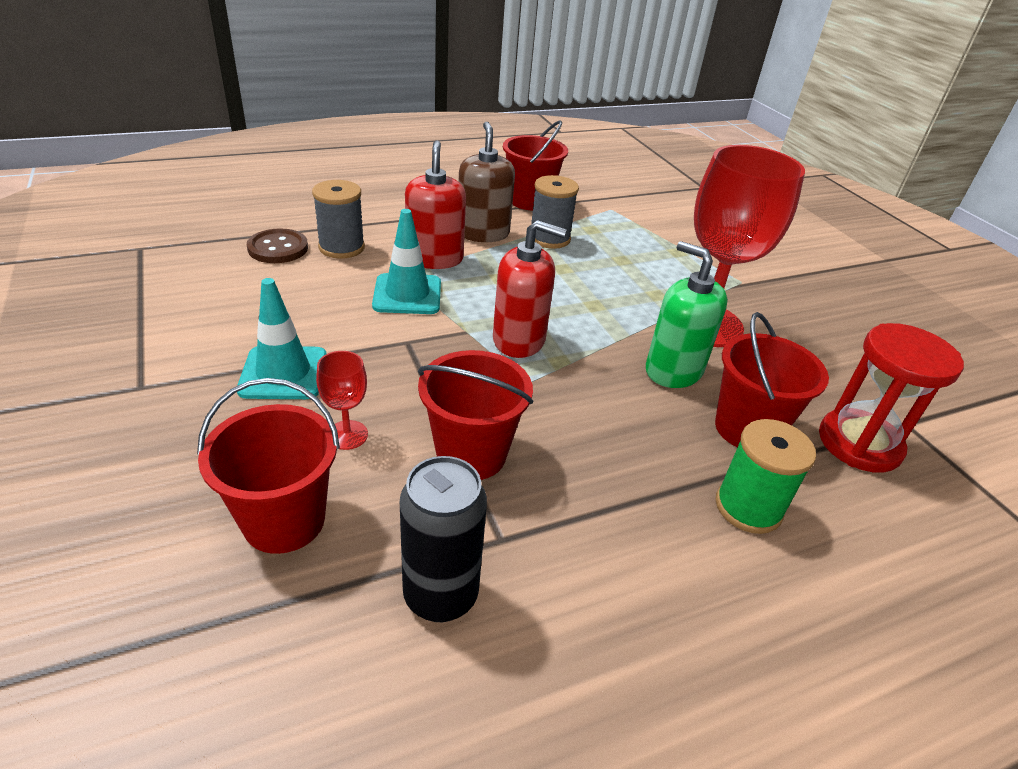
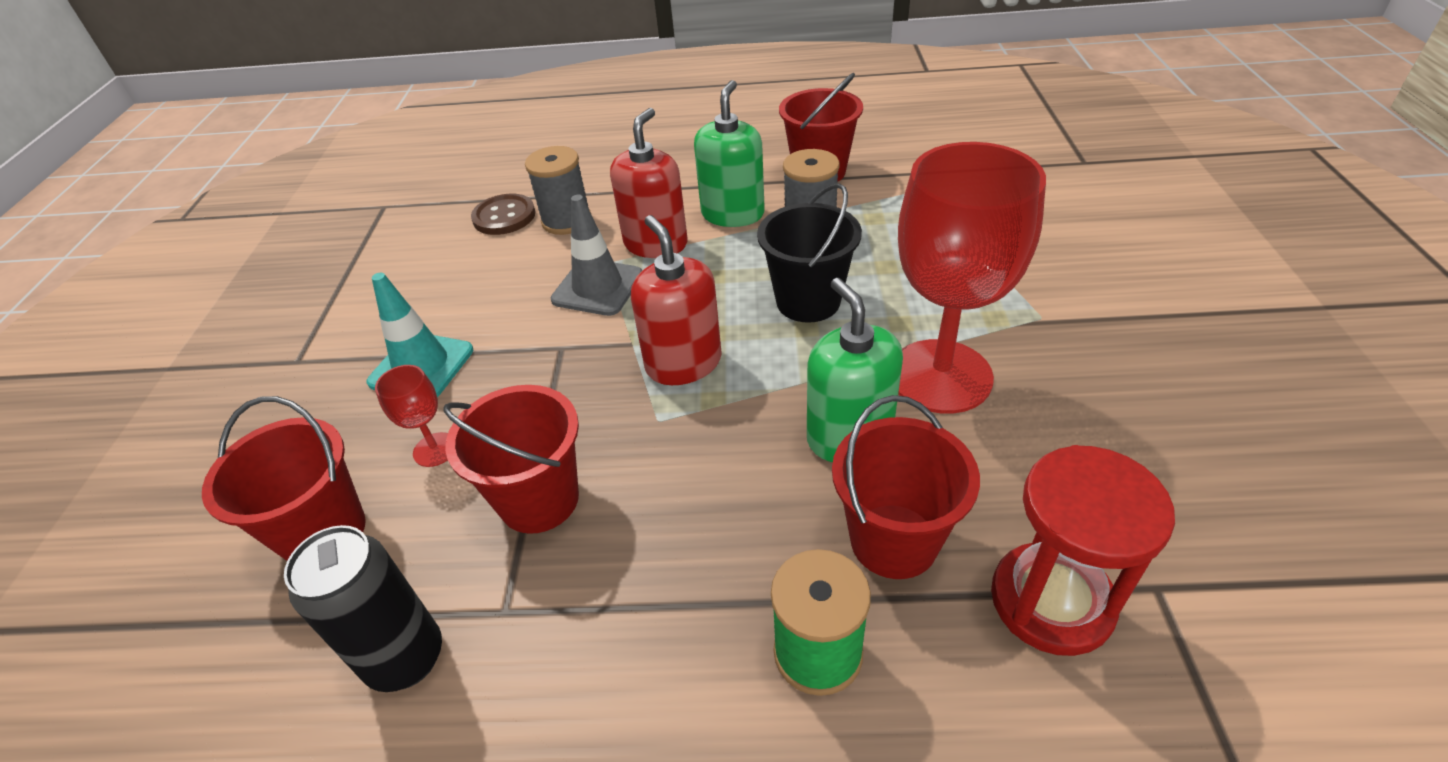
camera: 30 degrees right, 5 degrees up
turquoise traffic cone [372,209,441,314] -> grey traffic cone [550,195,642,316]
brown soap dispenser [459,122,515,242] -> green soap dispenser [694,80,765,227]
red soap dispenser [493,220,567,358] -> red soap dispenser turned 150 degrees counterclockwise [631,215,722,385]
none -> black bucket [757,183,862,323]

